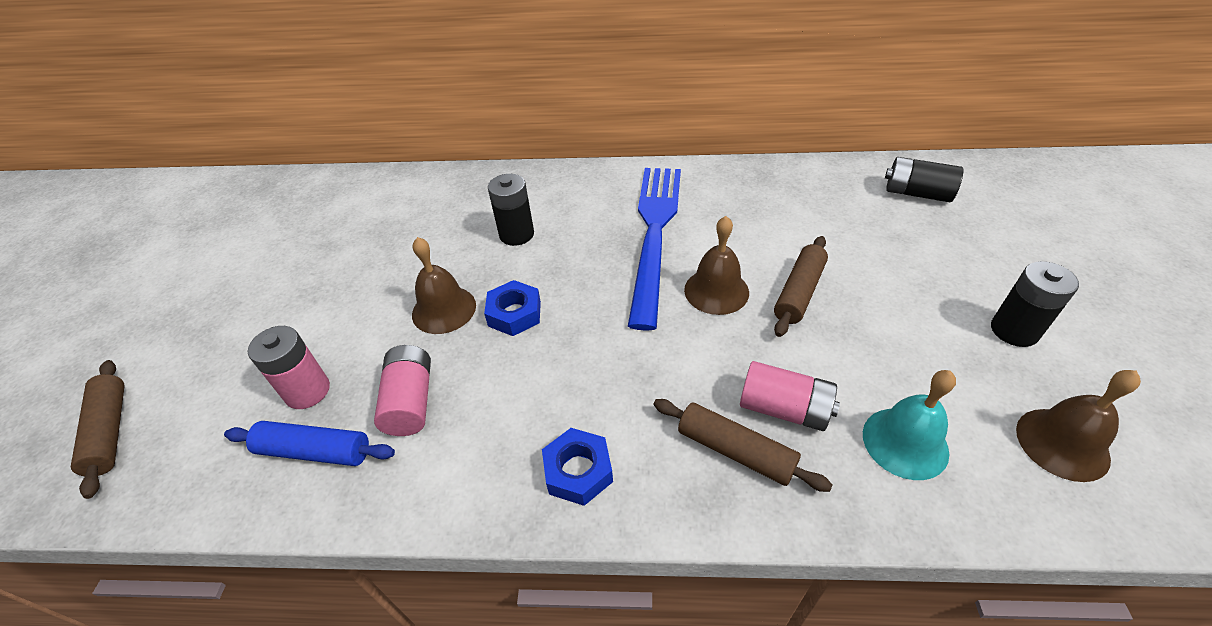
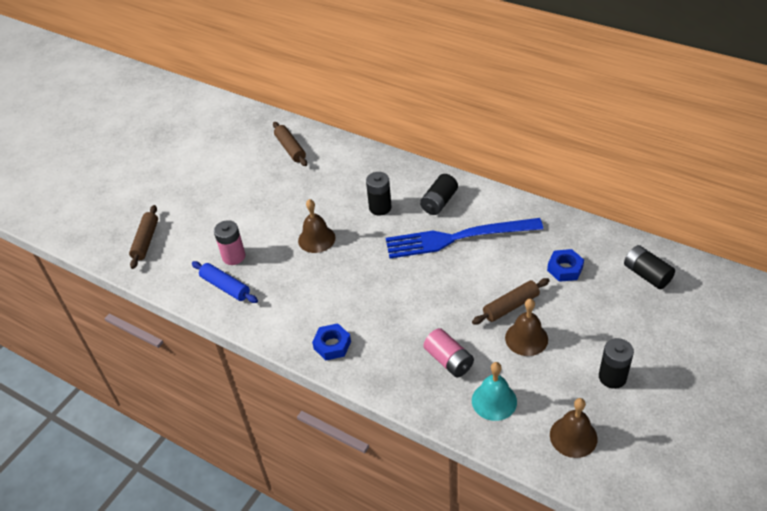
camera: 30 degrees right, 0 degrees up
pink battery [374,345,431,436] -> none
blue nut [484,280,541,336] -> blue nut moved to [547,249,584,282]
blue fork [628,168,681,331] -> blue fork turned 135 degrees counterclockwise [386,218,543,259]
brown rolling pin [653,399,833,492] -> brown rolling pin moved to [273,122,307,166]
brown bell [684,216,749,315] -> brown bell moved to [505,299,548,356]
none -> black battery [420,174,458,215]

